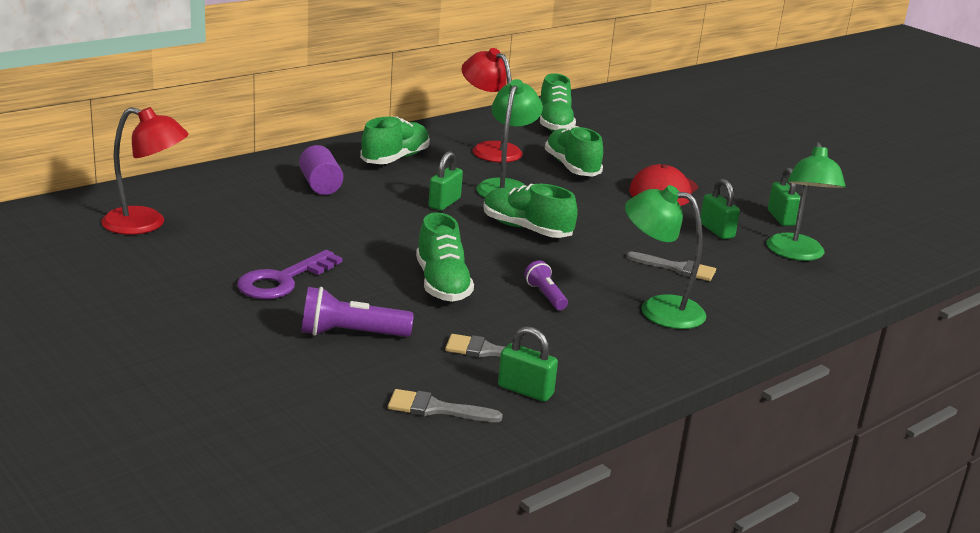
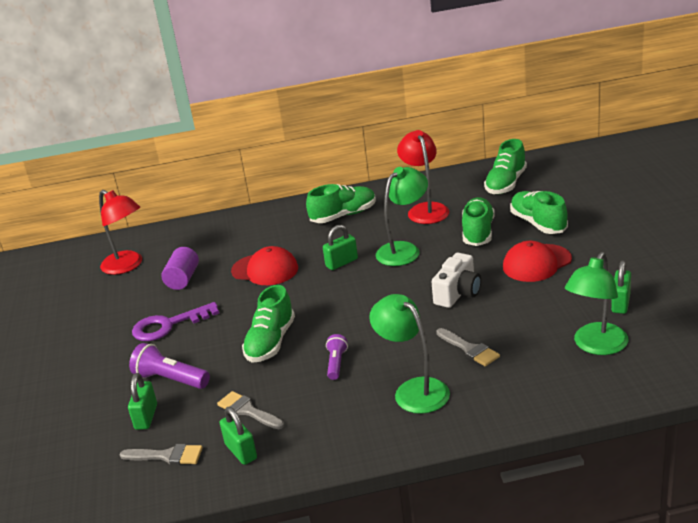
camera: 35 degrees right, 5 degrees up
purple cylinder [299,145,343,195] -> purple cylinder moved to [161,247,199,290]
grey brush [388,389,503,422] -> grey brush turned 150 degrees clockwise [119,444,203,465]
green shoe [483,184,578,238] -> green shoe moved to [510,191,568,234]
green padlock [700,179,740,239] -> green padlock moved to [128,373,157,430]
none -> red cap [231,246,298,285]
none -> white camera [431,253,481,308]

